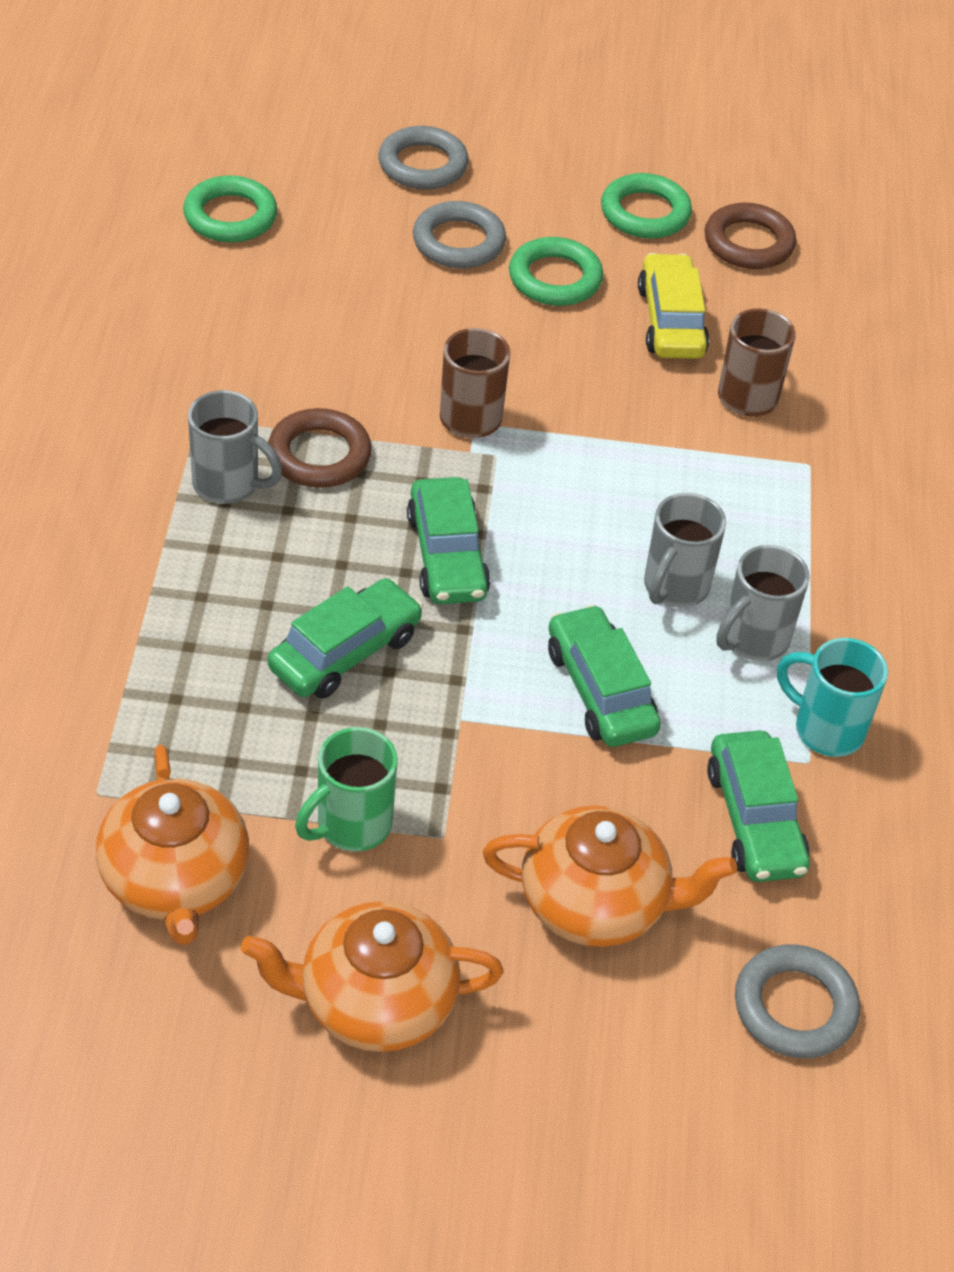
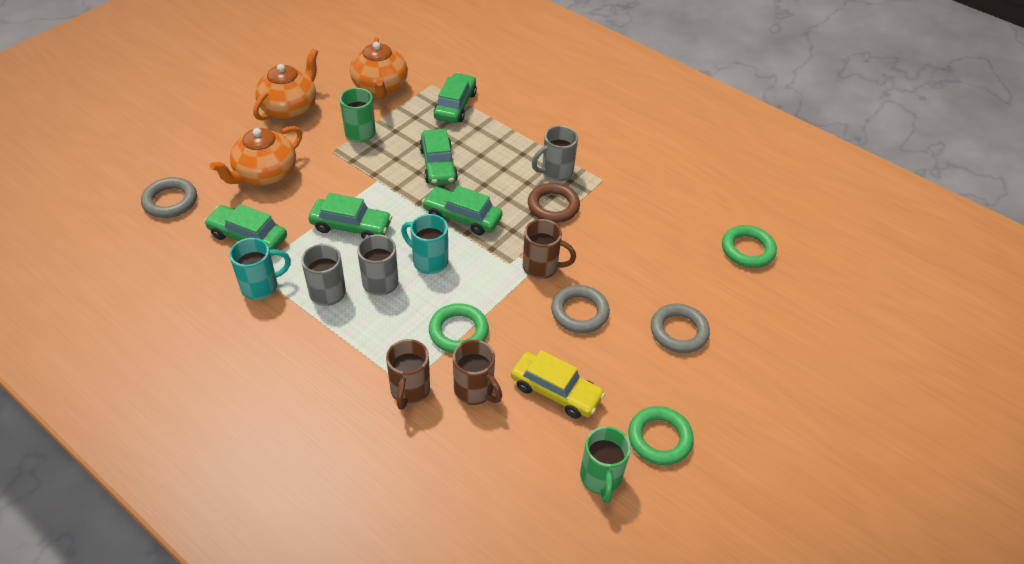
camera: 125 degrees right, 0 degrees up
orange teapot [96,745,249,945] -> orange teapot turned 120 degrees counterclockwise [350,37,408,99]
grey ring [378,126,469,190] -> grey ring moved to [551,285,610,333]
green ring [509,237,603,306] -> green ring moved to [429,303,489,353]
brown ring [705,203,796,269] -> green mug [580,426,631,503]
none -> brown mug [386,339,430,410]
none -> turquoise mug [401,214,448,274]
none -> green car [434,73,477,123]

